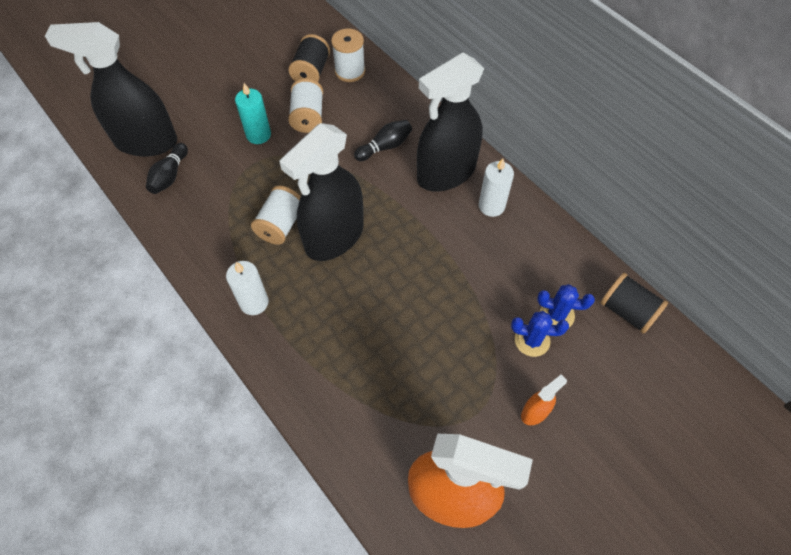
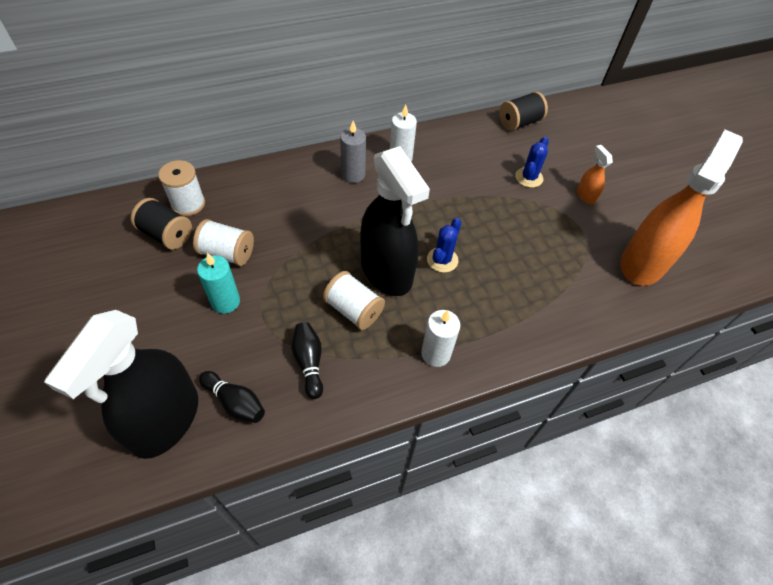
camera: 75 degrees left, 5 degrees down
black bowling pin [354,120,412,161] -> black bowling pin moved to [291,322,323,399]
black spray bottle [417,52,484,191] -> grey candle [340,121,366,183]
blue cactus [537,284,595,327] -> blue cactus moved to [427,218,462,273]

